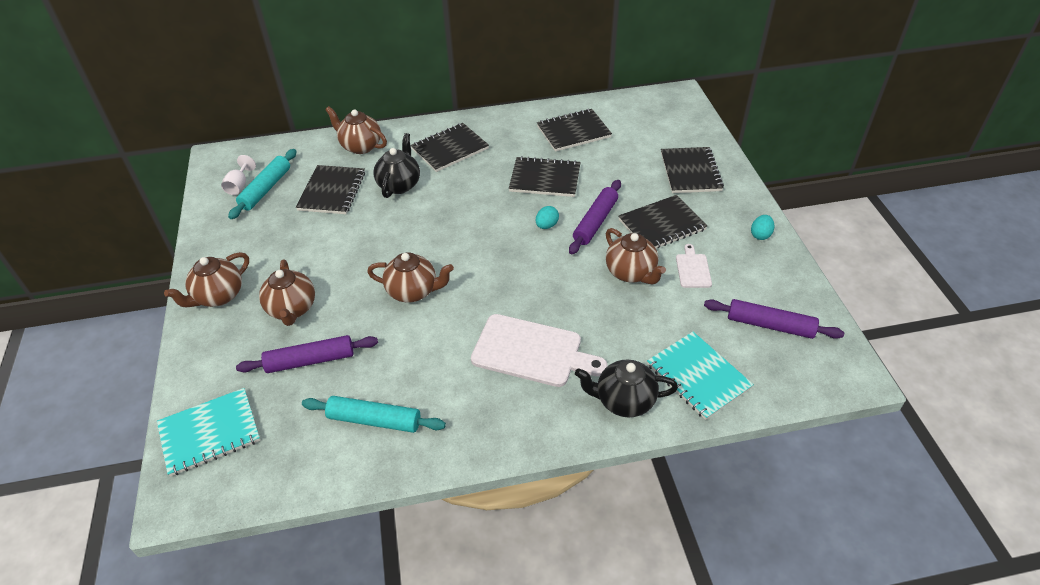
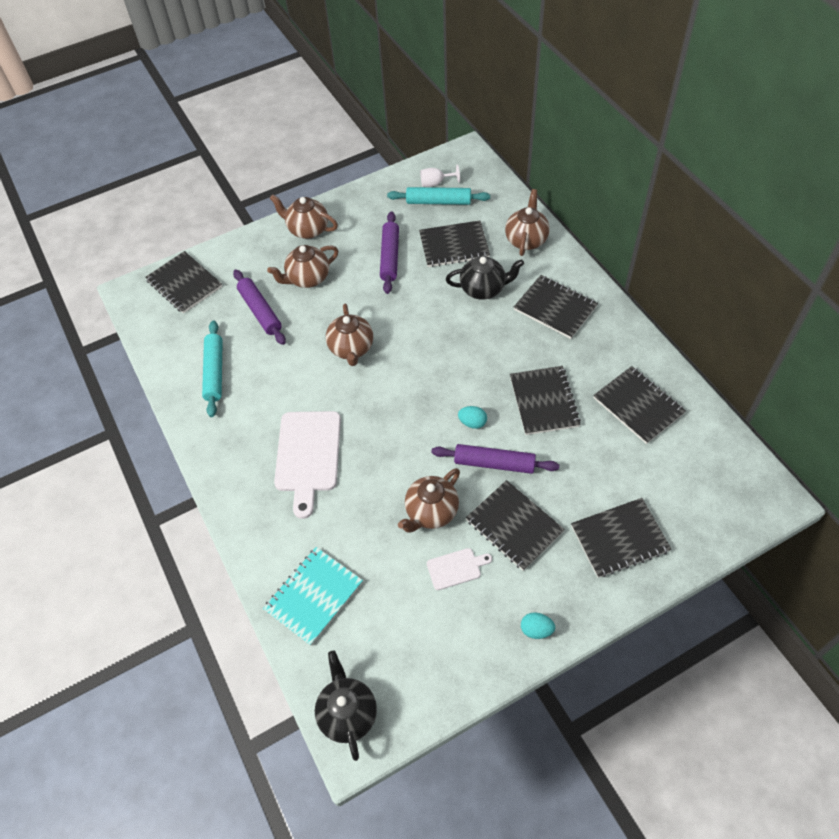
camera: 75 degrees right, 10 degrees up
turquoise notebook [157,388,260,477] -> black notebook [145,251,222,314]
black teapot [575,359,678,417] -> black teapot moved to [315,651,377,761]
purple rolling pin [704,299,844,339] -> purple rolling pin moved to [380,211,399,294]

